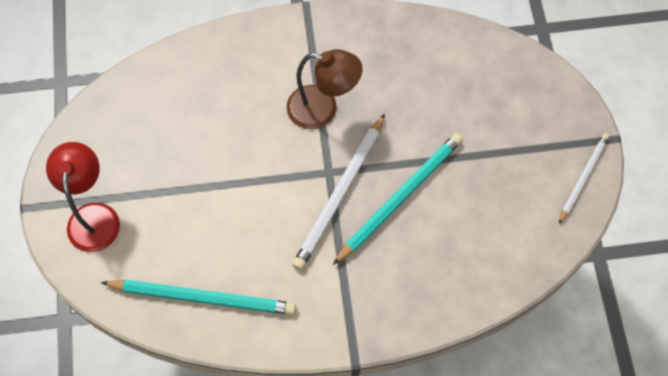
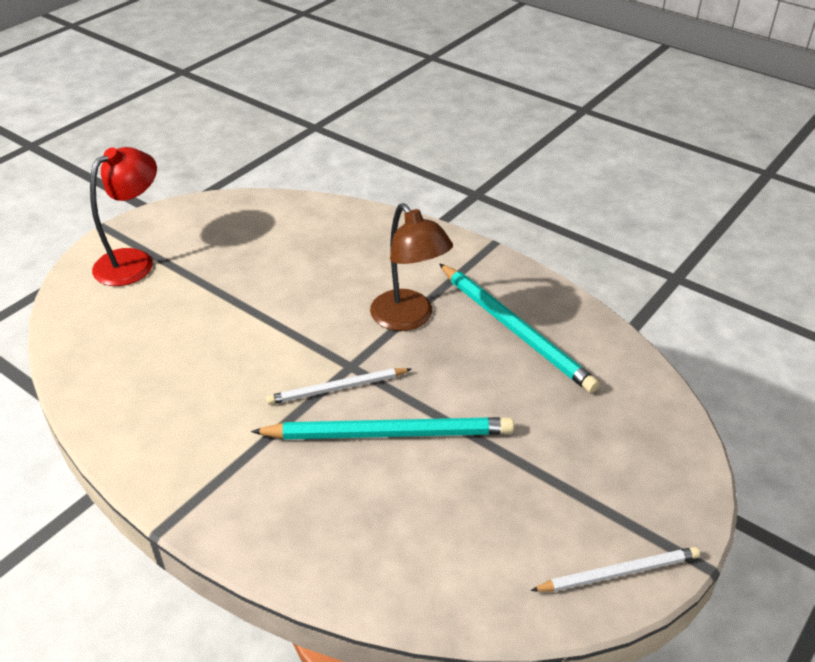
camera: 45 degrees right, 25 degrees down
turquoise pencil [101,280,296,315] -> turquoise pencil moved to [439,263,600,393]
white pencil [292,113,385,270] -> white pencil [266,368,411,404], size x0.60

